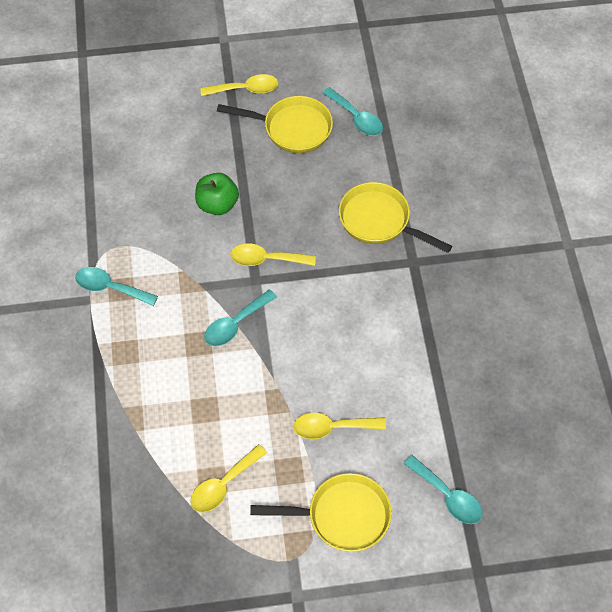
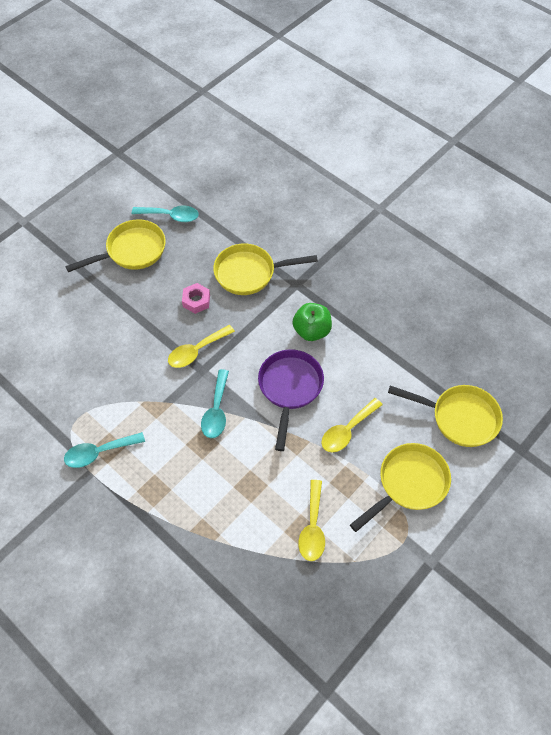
camera: 40 degrees left, 0 degrees up
green apple [195,173,239,215] -> green apple moved to [292,303,332,341]
yellow spoon [200,74,279,96] -> none
turquoise spoon [404,455,483,524] -> yellow pan [388,385,503,447]
none -> pink nut [182,283,210,314]
none -> purple pan [258,349,324,451]

